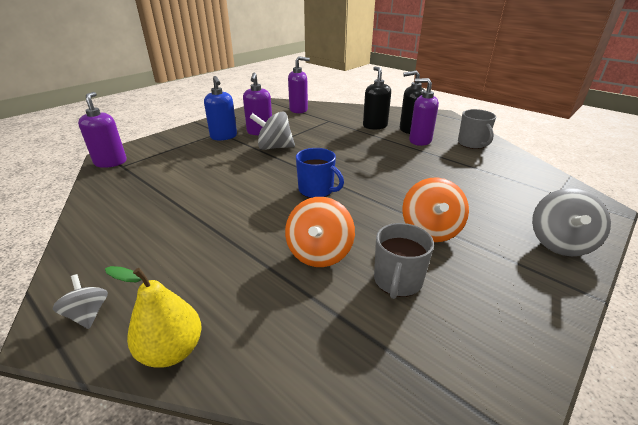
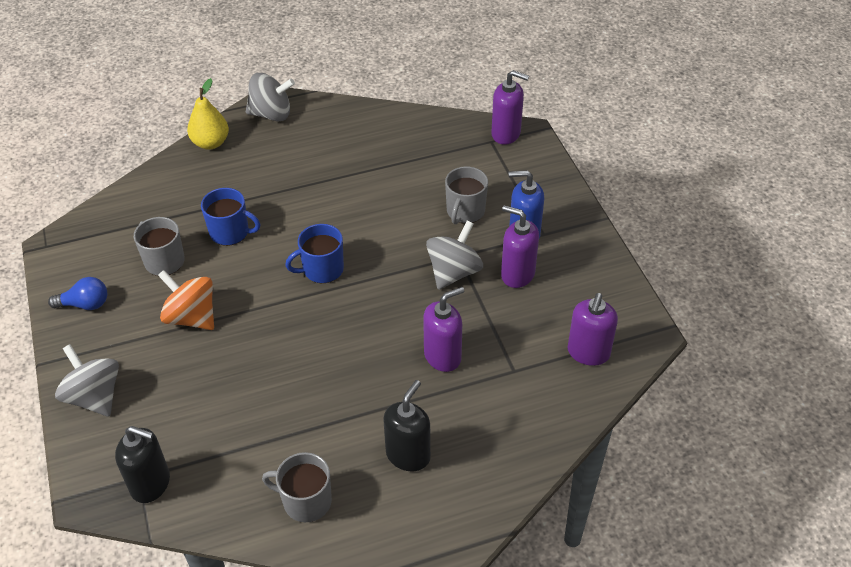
camera: 120 degrees right, 15 degrees up
grey spinning top [53,274,108,329] -> grey spinning top [246,73,295,122], size x1.76
orange spinning top [285,197,355,267] -> blue mug [201,188,261,246]
black soap dispenser [363,67,391,130] -> black soap dispenser moved to [115,426,170,503]
purple soap dispenser [409,78,439,146] -> purple soap dispenser moved to [423,287,464,372]
none -> blue light bulb [48,277,107,310]
none -> grey mug [445,166,488,224]

